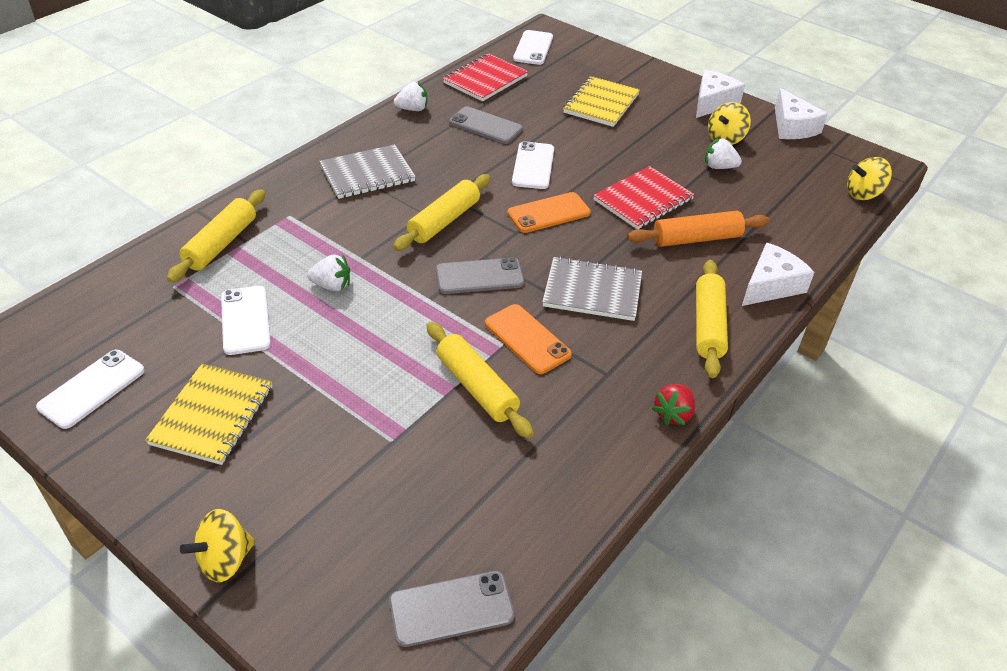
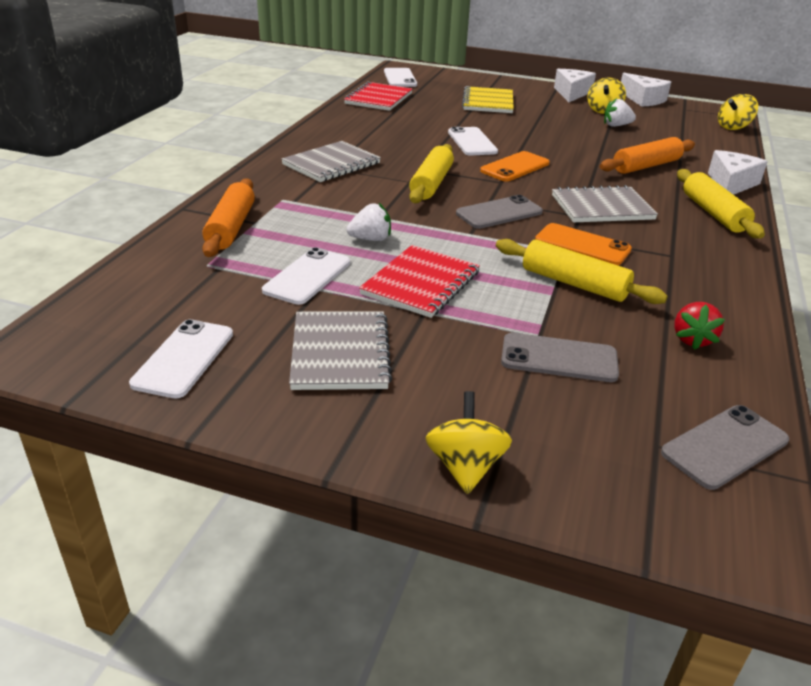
camera: 20 degrees left, 10 degrees down
yellow notebook [145,363,273,465] -> grey notebook [289,311,392,390]
yellow rolling pin [167,189,265,283] -> orange rolling pin [202,178,255,257]
yellow spinning top [180,509,255,582] -> yellow spinning top turned 150 degrees clockwise [426,391,512,494]
white phone [221,286,271,355] -> white phone turned 60 degrees clockwise [262,247,350,305]
white strawberry [394,82,427,111] -> none
grey phone [449,106,523,144] -> grey phone moved to [501,333,619,382]
red notebook [593,166,695,229] -> red notebook moved to [359,245,480,318]
red strawberry [652,384,695,425] -> red strawberry moved to [674,302,725,350]

